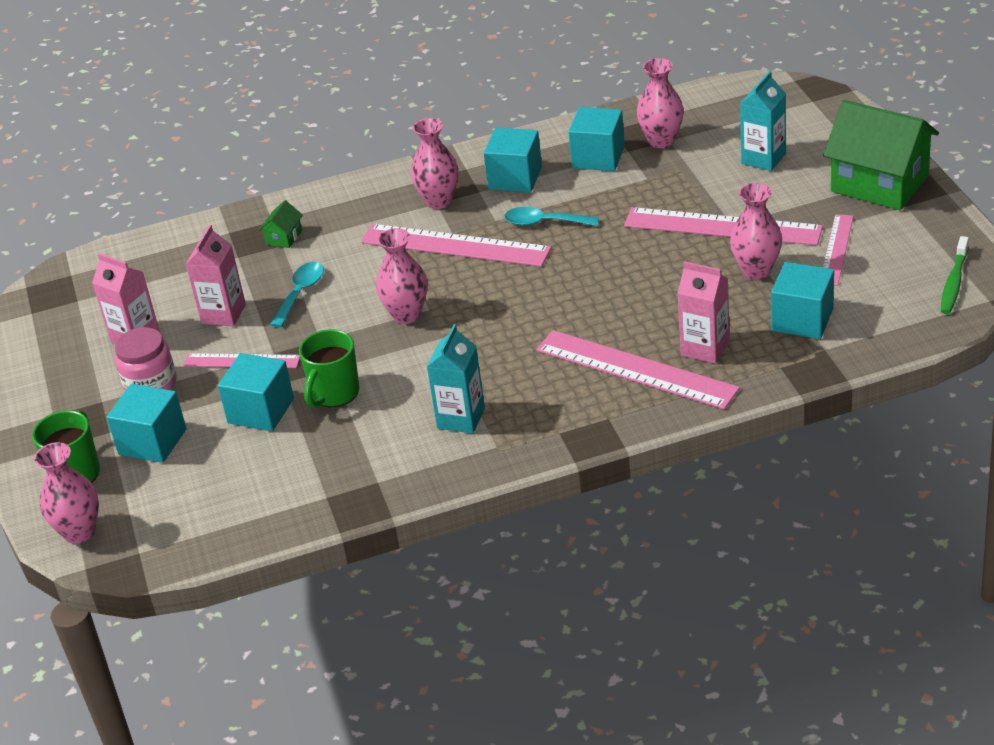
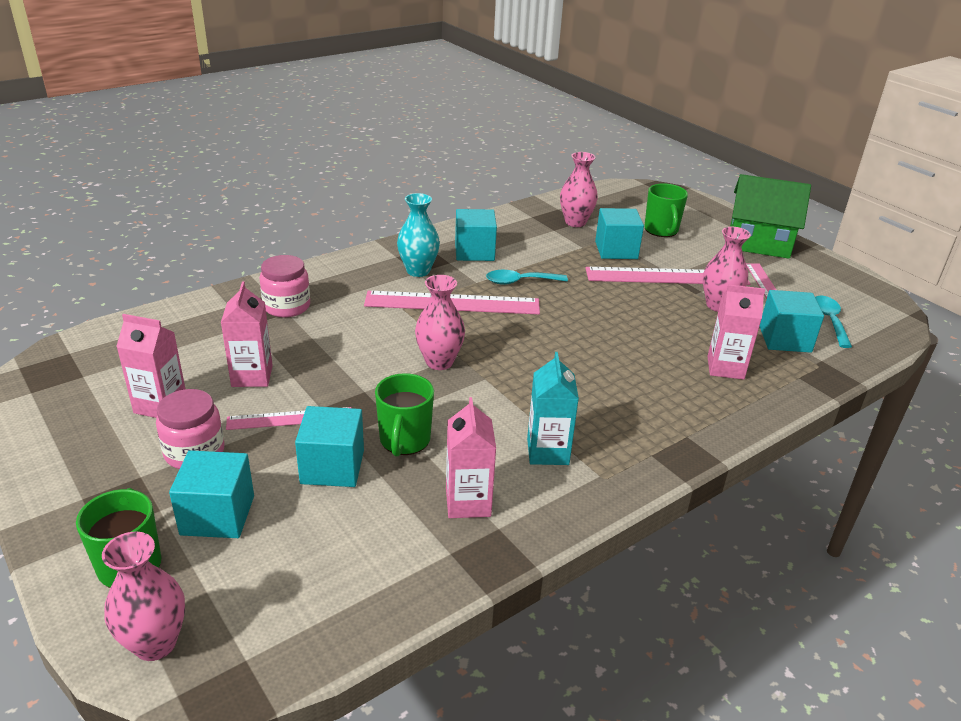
camera: 25 degrees left, 5 degrees down
green house [259,200,303,248] -> pink jar [259,255,310,317]
turquoise spoon [270,262,324,328] -> turquoise spoon moved to [815,296,852,348]
pink vase [411,118,458,209] -> turquoise vase [397,193,440,277]
pink ruler [536,330,740,409] -> none
turquoise cube [568,107,625,171] -> turquoise cube moved to [595,208,644,259]
turquoise carton [740,71,786,171] -> green mug [644,183,688,237]
green toothbrush [941,236,969,314] -> none
none -> pink carton [446,397,496,518]

